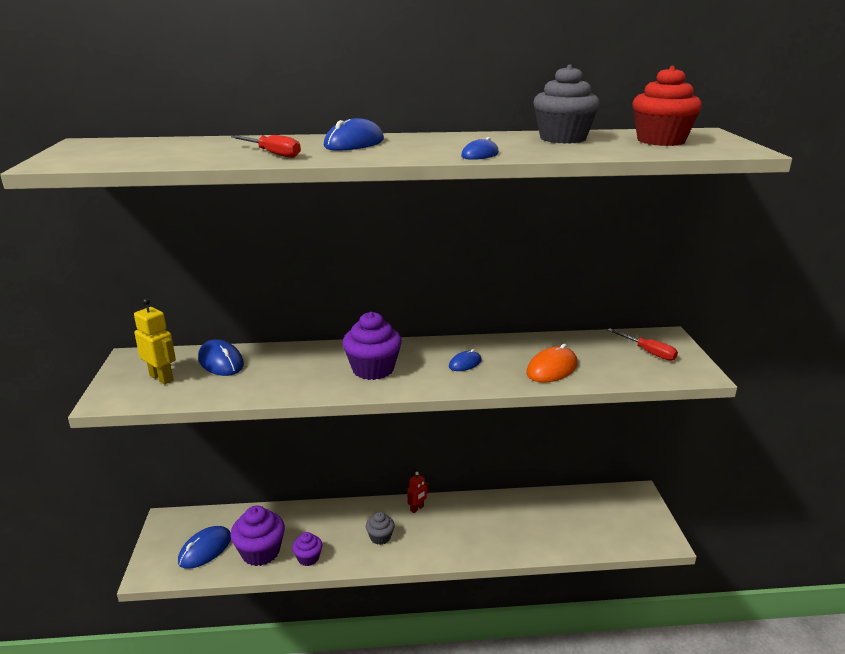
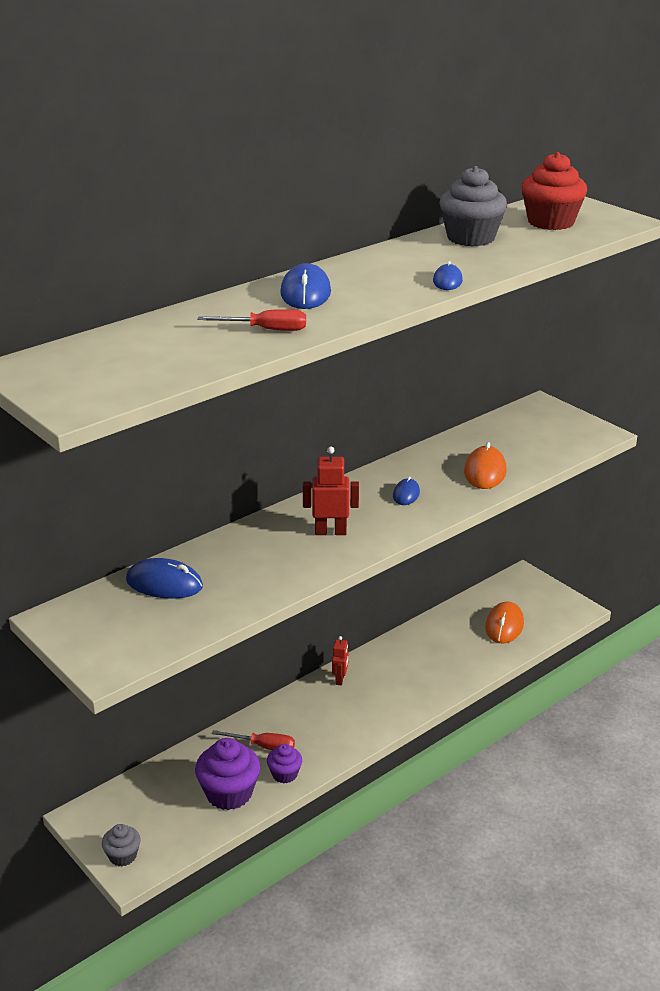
camera: 35 degrees left, 5 degrees up
yellow robot [134,298,176,384] -> none
blue mouse [178,526,231,569] -> none
purple cupcake [343,312,402,380] -> red robot [303,447,359,535]
grey cupcake [366,512,395,545] -> grey cupcake moved to [102,824,141,866]
red screwdriver [607,328,678,361] -> red screwdriver moved to [211,730,295,750]
none -> orange mouse [485,601,524,644]

